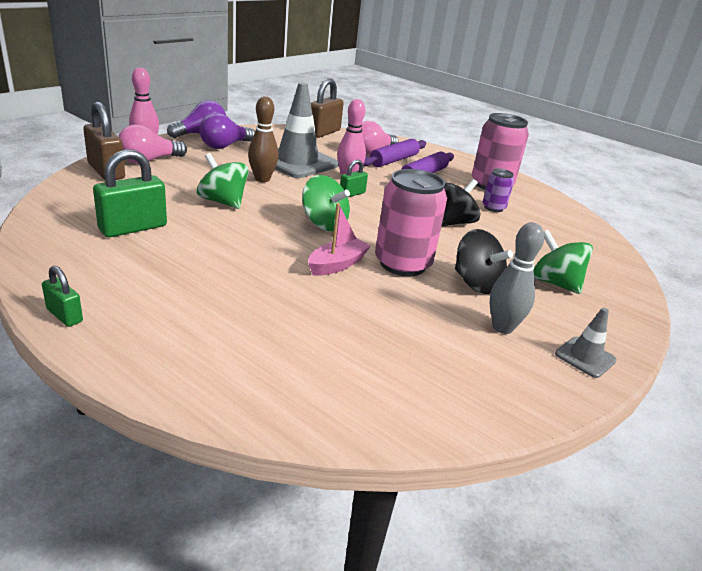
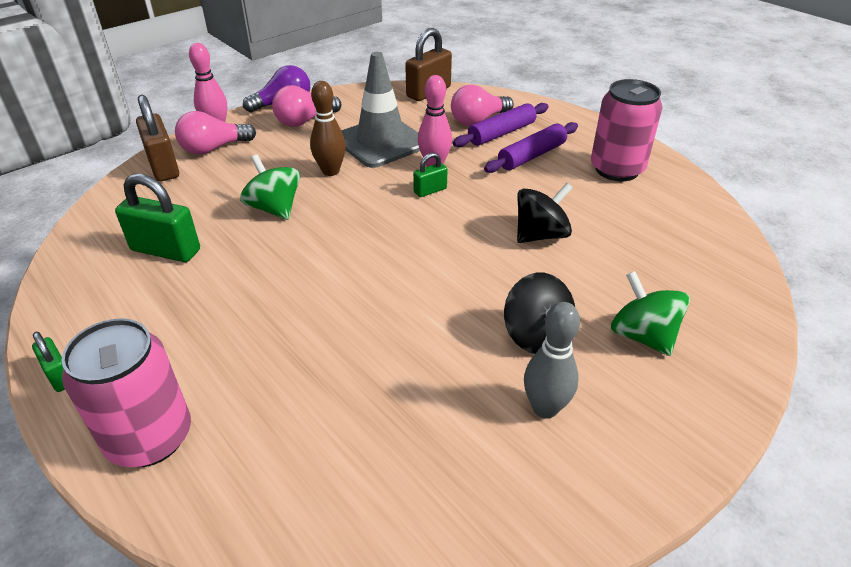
camera: 15 degrees right, 10 degrees up
green padlock [93,149,167,237] -> green padlock turned 45 degrees clockwise [115,174,200,262]
purple light bulb [199,113,255,149] -> pink light bulb [272,85,341,127]
green spinning top [302,175,350,231] -> none
pink boat [308,203,371,276] -> none
pink can [375,169,447,277] -> pink can moved to [61,318,191,467]
purple can [483,168,514,212] -> none
grey traffic cone [555,308,617,378] -> none

